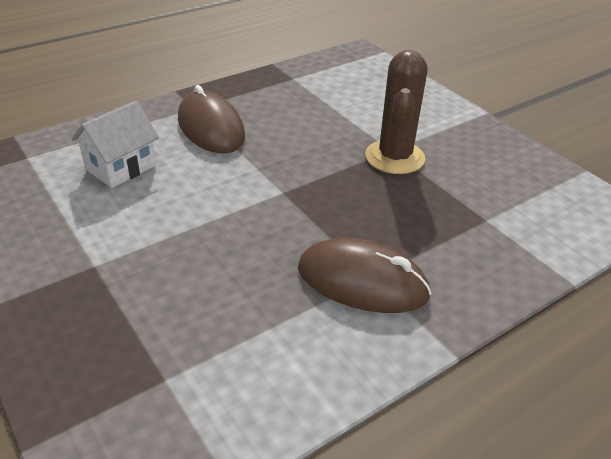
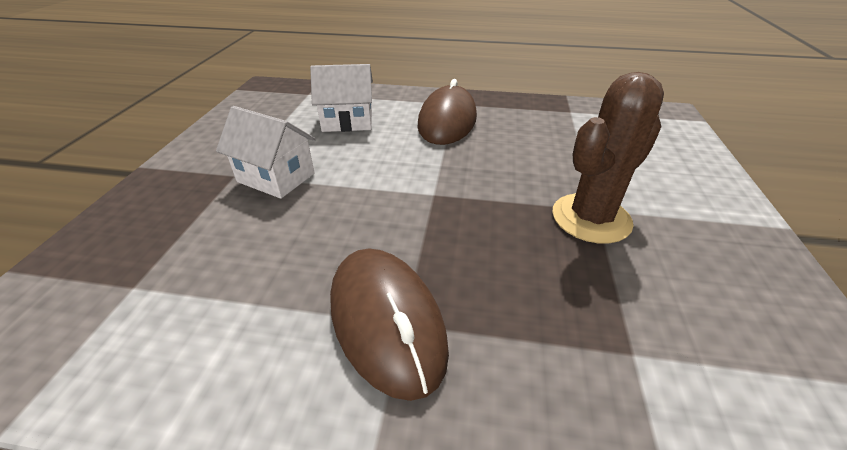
camera: 45 degrees right, 0 degrees up
none -> white house [216,106,316,199]

